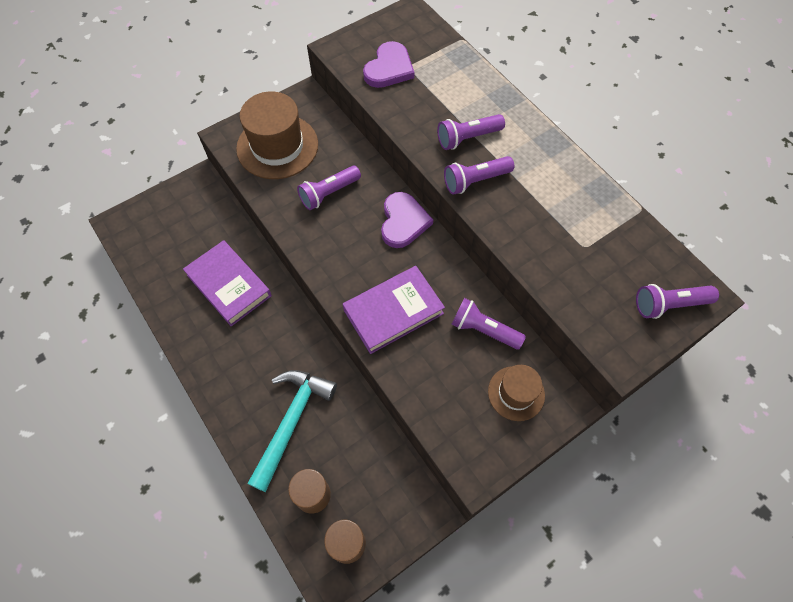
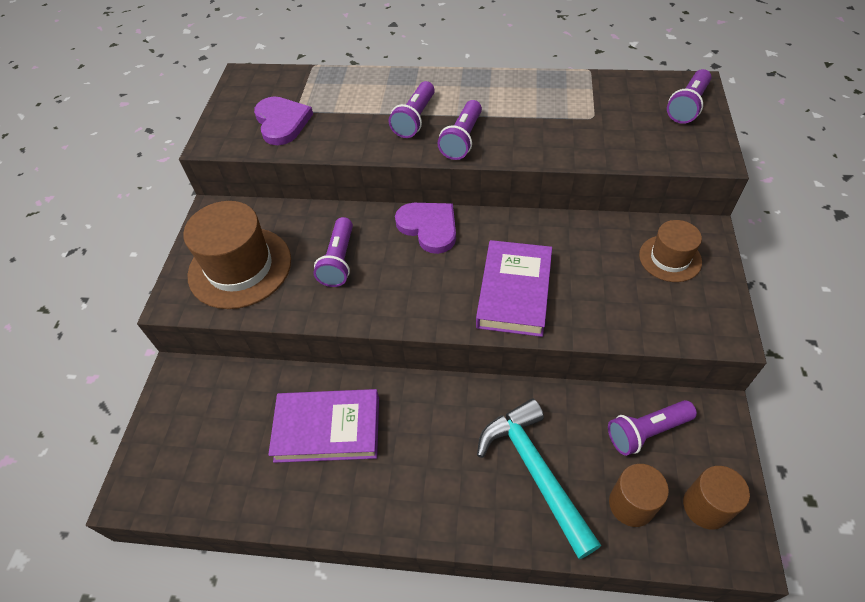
camera: 45 degrees left, 10 degrees down
purple flashlight [451,298,526,350] -> purple flashlight moved to [608,400,697,456]

